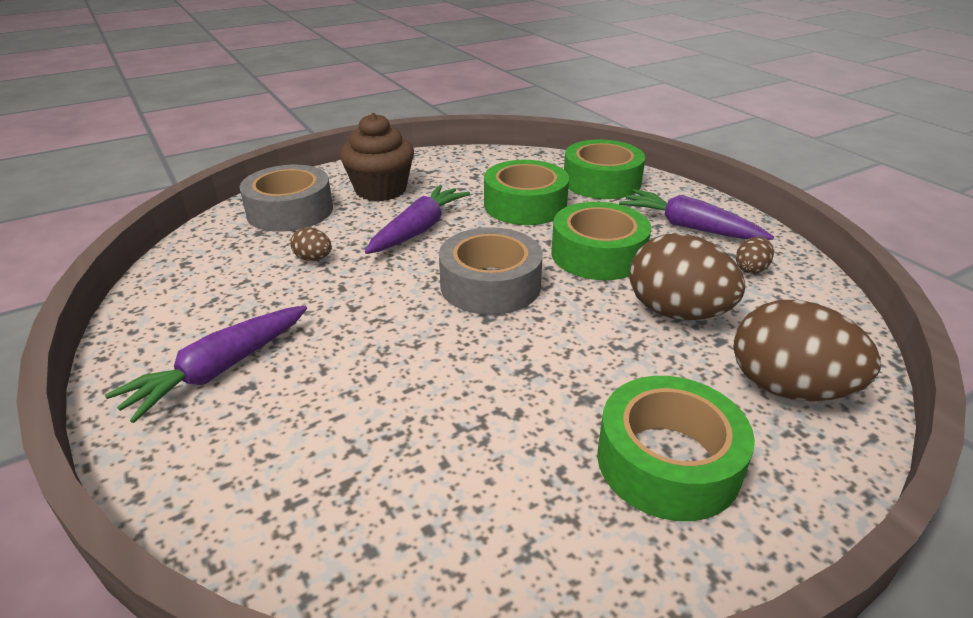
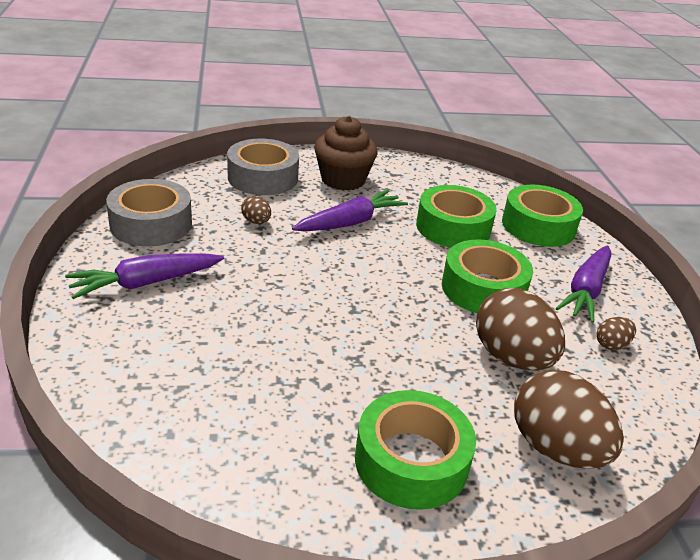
camera: 20 degrees right, 0 degrees up
grey tape [439,227,543,315] -> grey tape moved to [106,179,192,246]
purple carrot [619,189,774,240] -> purple carrot turned 120 degrees counterclockwise [556,245,611,323]

